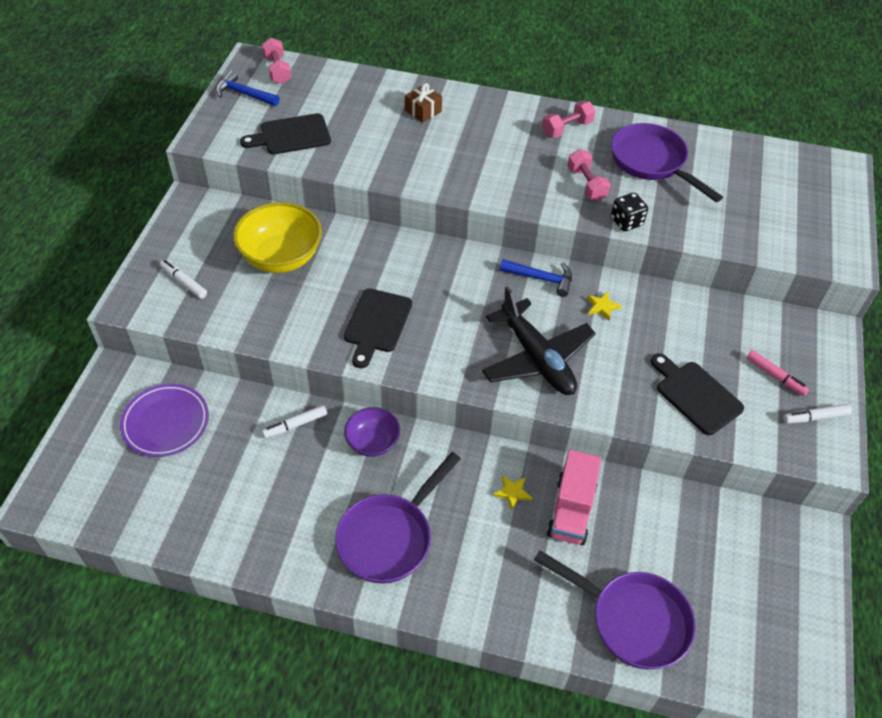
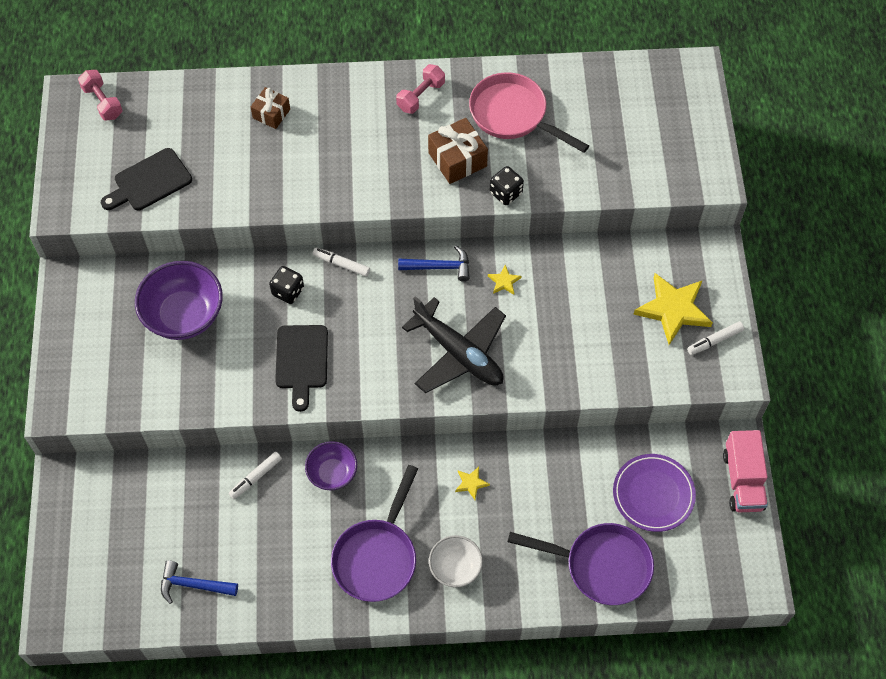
camera: 15 degrees left, 10 degrees up
purple plate [120,384,209,457] -> purple plate moved to [613,454,696,532]
white marker [160,259,207,299] -> white marker moved to [313,247,370,277]
blue hammer [216,71,279,106] -> blue hammer moved to [161,561,238,604]
yellow bowl [233,202,322,273] -> purple bowl [135,261,223,340]
pink truck [547,450,601,545] -> pink truck moved to [723,430,768,512]
pink dumbbell [567,149,611,201] -> brown gift [428,118,488,184]
purple pan [611,123,723,202] -> pink pan [469,72,589,153]
black cutting board [651,353,744,435] -> none
pink marker [747,350,809,396] -> yellow star [633,273,713,345]
none -> black dice [269,266,304,304]
none -> white bowl [429,535,483,588]

